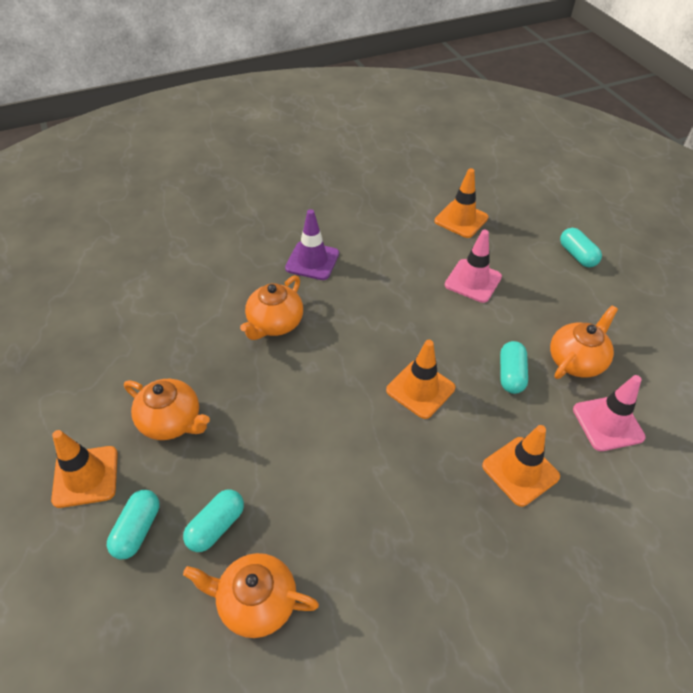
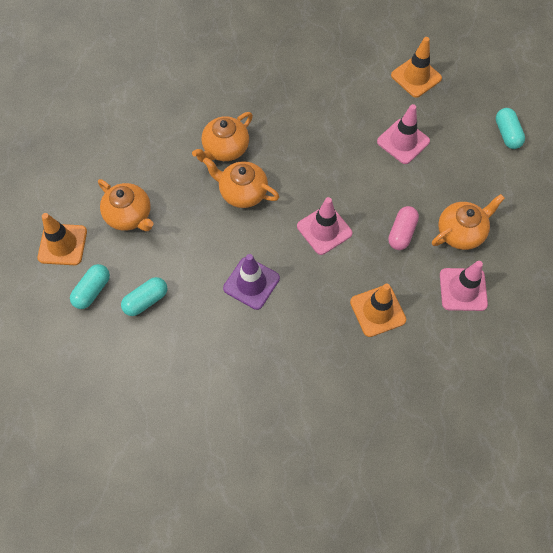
camera: 15 degrees right, 15 degrees up
orange teapot [183,553,319,638] -> orange teapot moved to [203,157,279,208]
purple traffic cone [285,209,339,280] -> purple traffic cone moved to [223,254,280,310]
orange traffic cone [386,340,455,419] -> pink traffic cone [297,197,352,255]
turquoise capsule [500,341,528,394] -> pink capsule [388,206,419,250]

